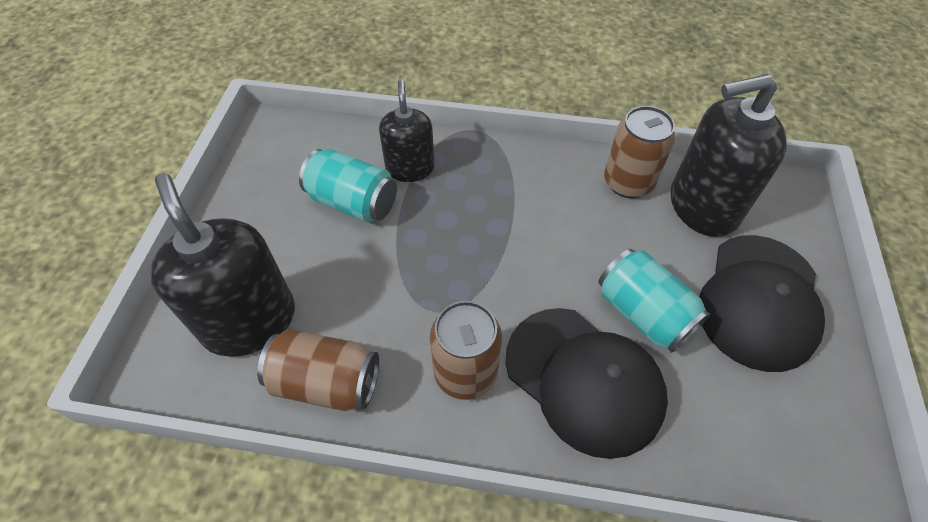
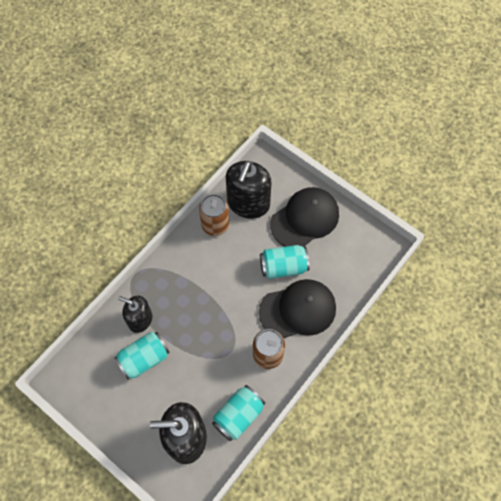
camera: 60 degrees left, 10 degrees up
brown can [257,329,379,412] -> turquoise can [212,385,265,441]
black cap [699,235,825,372] -> black cap turned 90 degrees counterclockwise [270,187,339,247]

